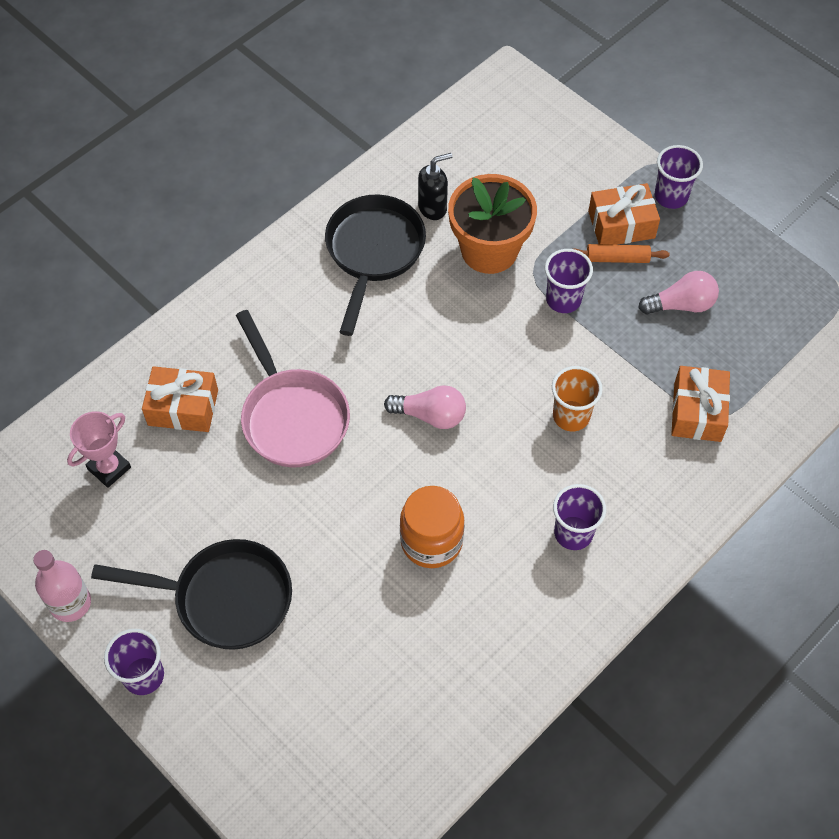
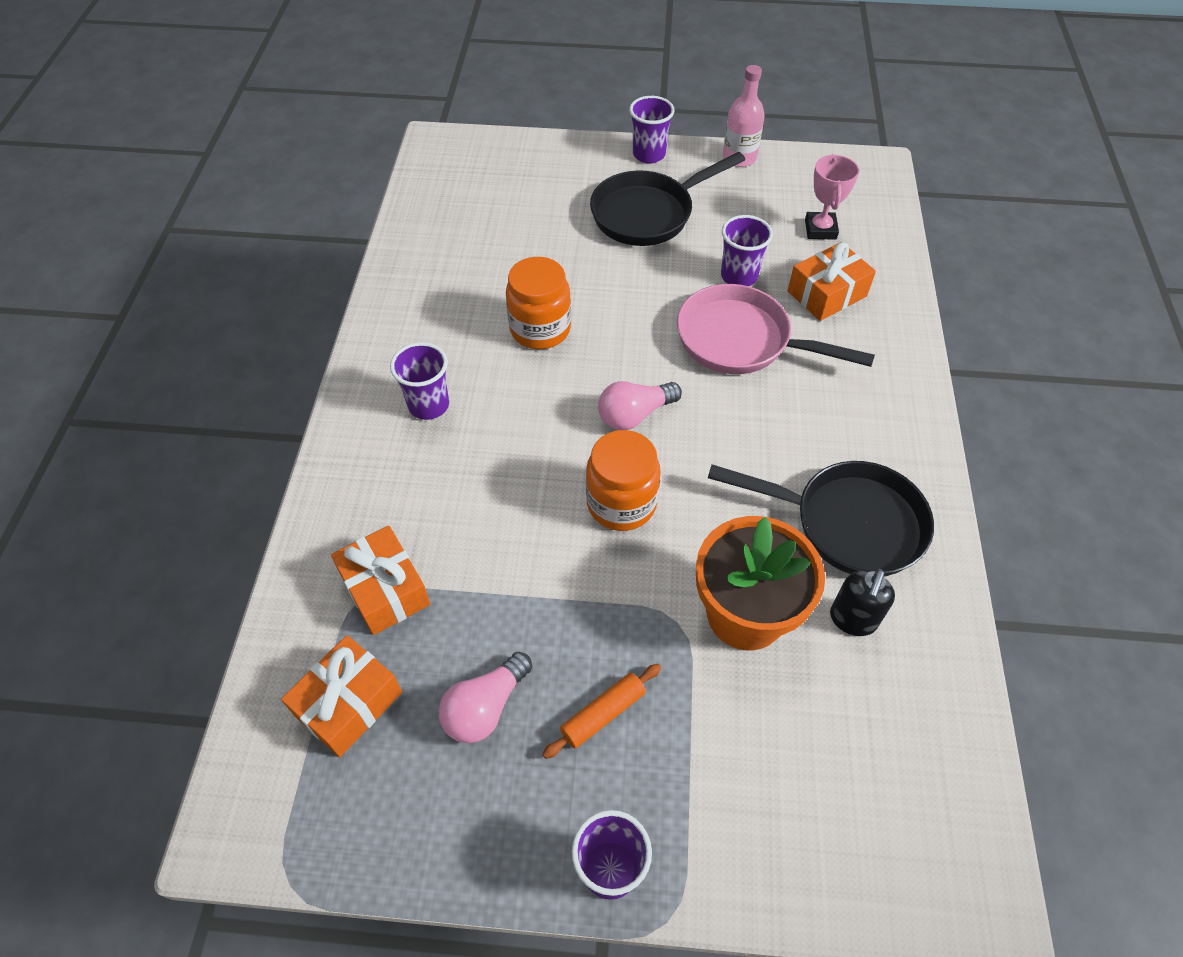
camera: 140 degrees right, 5 degrees down
black pan [325,195,426,336] -> black pan turned 45 degrees counterclockwise [708,461,934,577]
purple cup [545,249,593,313] -> purple cup moved to [721,215,773,286]
orange cup [552,366,603,431] -> none
orange gift [588,183,660,245] -> orange gift moved to [281,635,402,757]
none -> orange jar [586,430,661,531]

